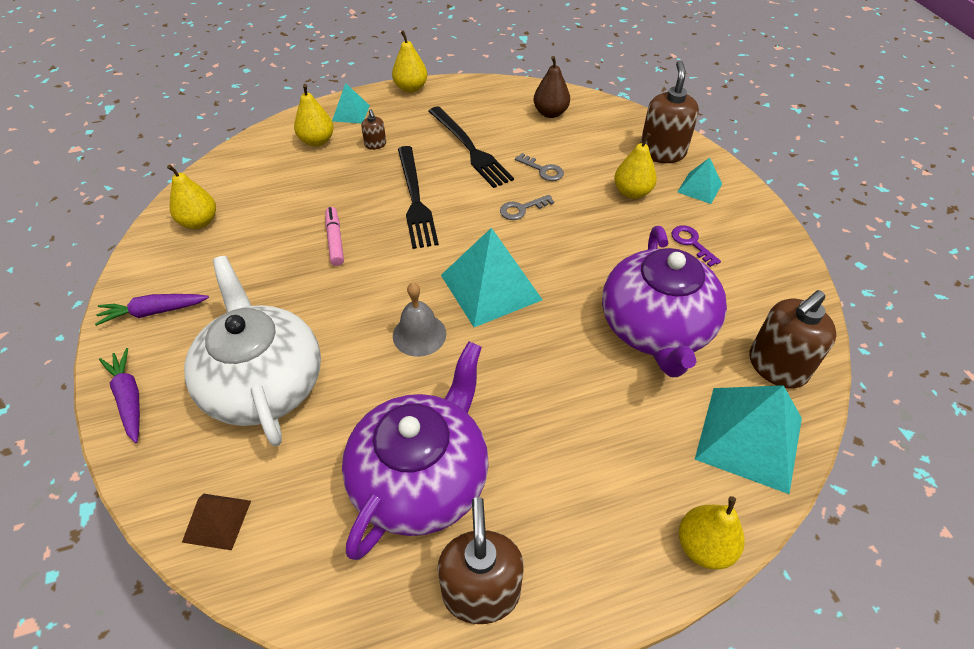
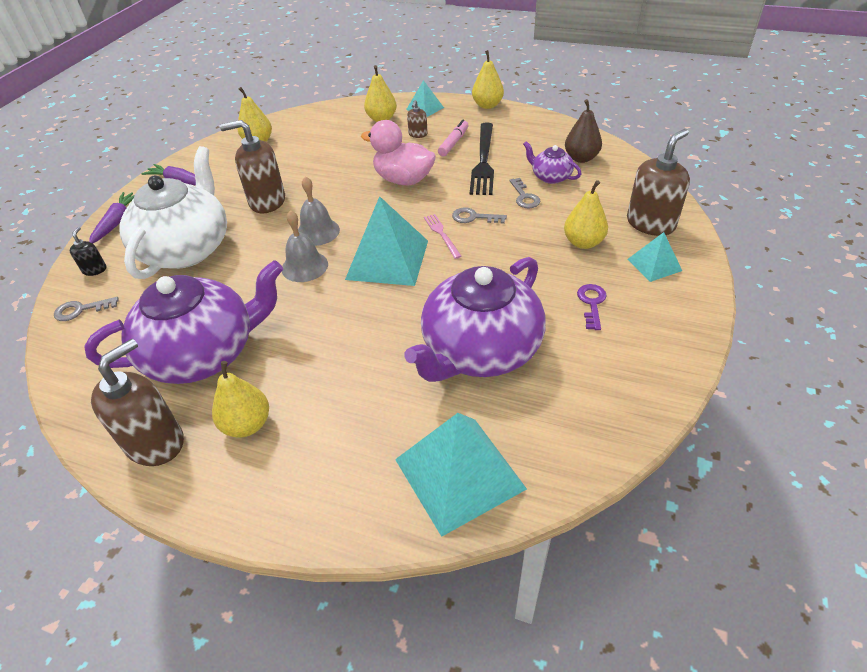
camera: 40 degrees right, 5 degrees down
brown pyramid [182,494,251,550] -> grey key [54,297,119,321]
pink marker [325,207,344,266] -> pink marker moved to [438,120,469,157]
black fork [398,146,439,249] -> pink duck [361,120,436,185]
yellow pear [679,496,745,569] -> yellow pear moved to [212,361,269,437]
brown soap dispenser [749,290,837,389] -> brown soap dispenser moved to [220,120,285,213]
none -> black soap dispenser [70,227,106,276]
none -> grey bell [298,176,340,246]
none -> pink fork [424,214,462,259]
none -> purple teapot [523,141,581,184]

